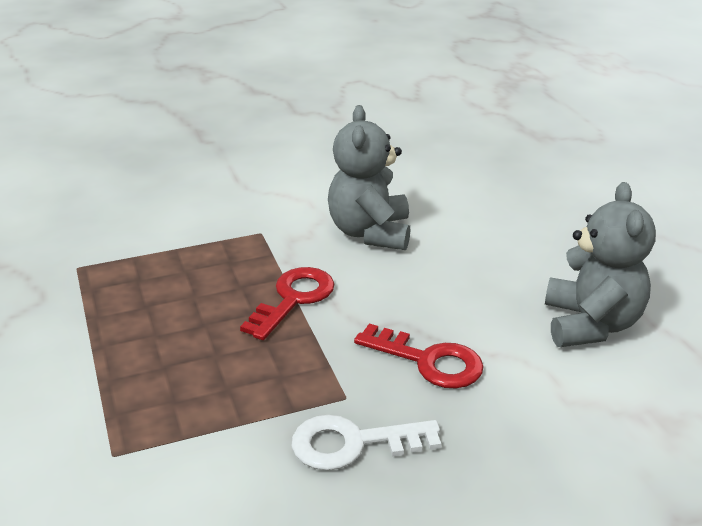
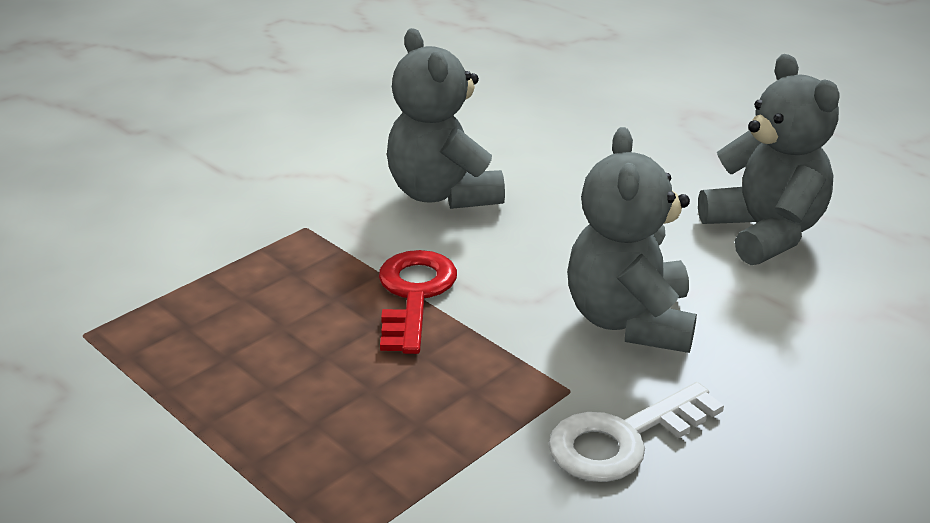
camera: 25 degrees left, 0 degrees up
red key [354,324,484,389] -> grey teddy bear [567,127,697,353]

